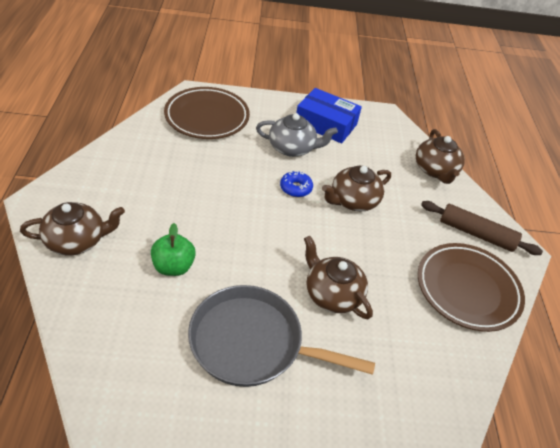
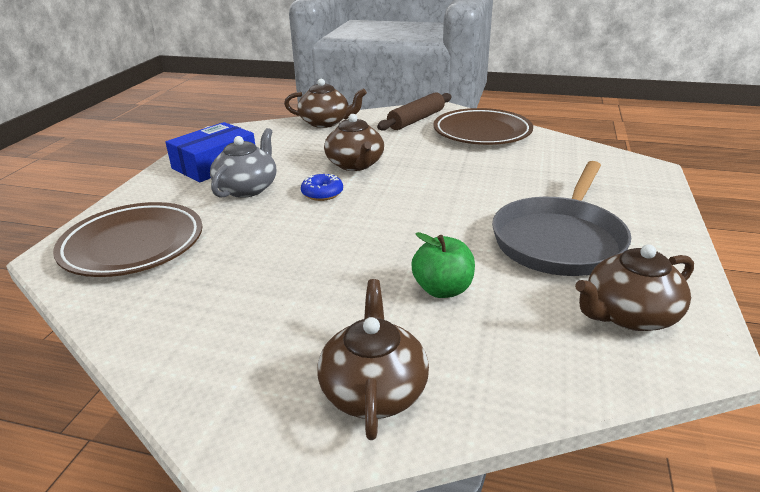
camera: 70 degrees left, 15 degrees down
brown teapot [304,236,373,319] -> brown teapot moved to [575,244,694,331]

